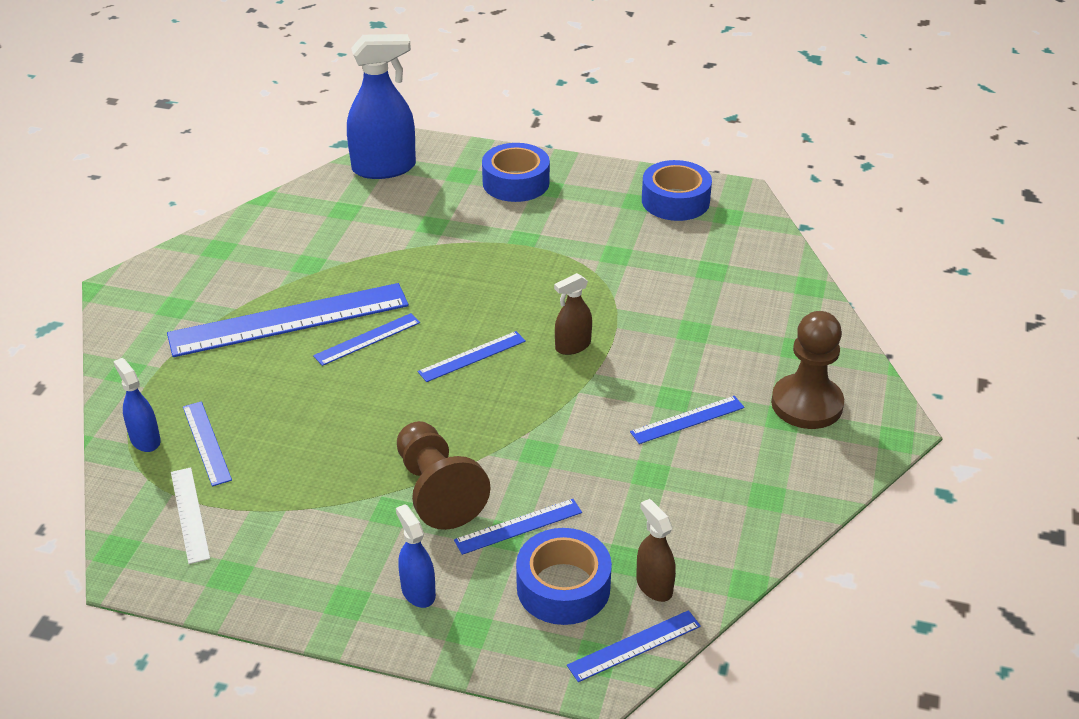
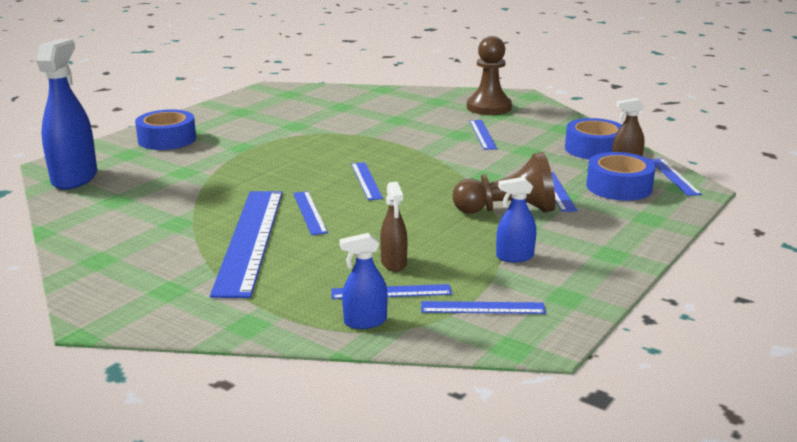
camera: 70 degrees left, 15 degrees down
white ruler [171,467,210,564] -> blue ruler [421,301,546,314]
blue spray bottle [396,504,436,608] -> blue spray bottle moved to [496,177,536,262]
brown spray bottle [554,273,592,355] -> brown spray bottle moved to [380,182,407,272]
blue tape [642,160,712,221] -> blue tape moved to [565,118,622,159]

